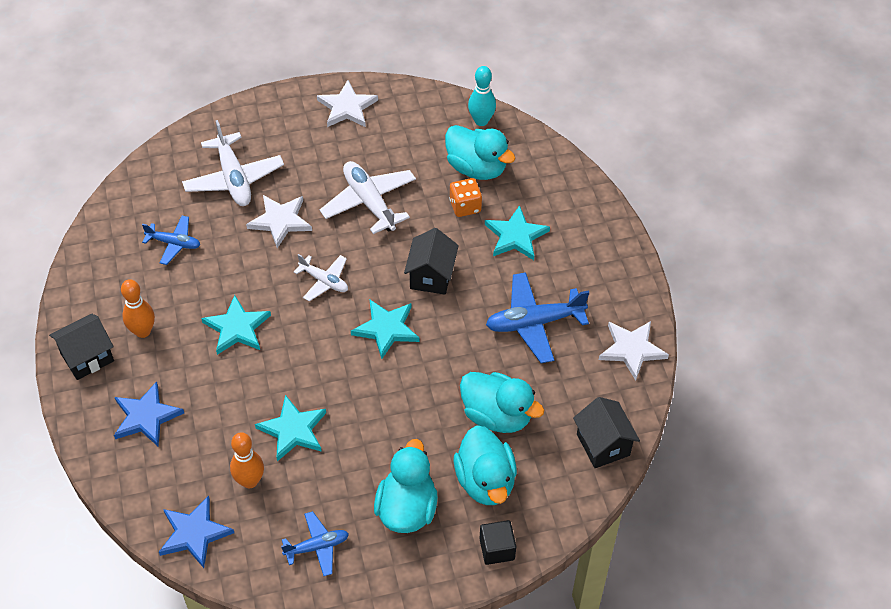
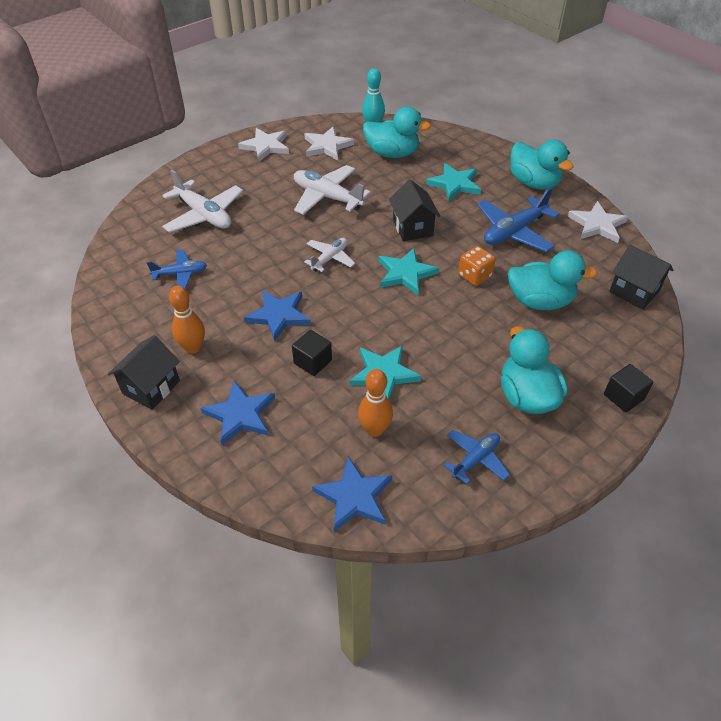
camera: 25 degrees left, 5 degrees down
turquoise star [201,295,271,355] -> blue star [244,290,311,341]
white star [246,195,312,248] -> white star moved to [304,127,354,161]
white plane [294,254,348,301] -> white plane turned 60 degrees counterclockwise [304,238,355,272]
orange dice [449,178,482,217] -> orange dice moved to [458,246,496,286]
turquoise duck [454,425,517,505] -> turquoise duck moved to [510,139,574,190]
none -> black cube [292,330,332,376]

